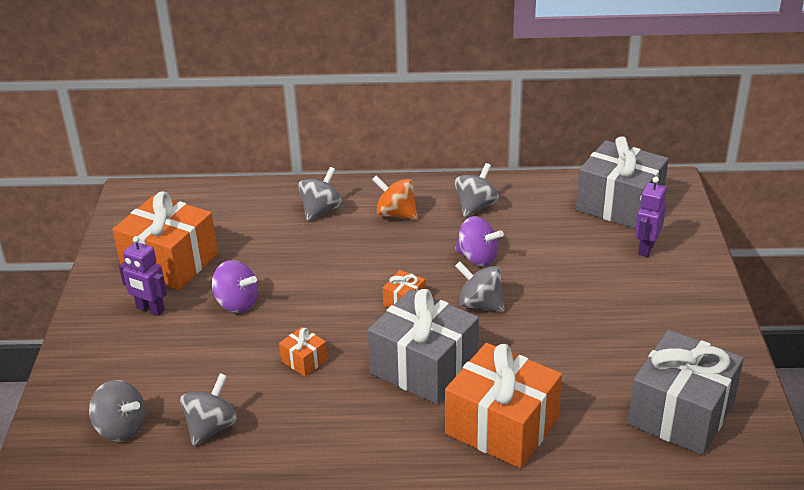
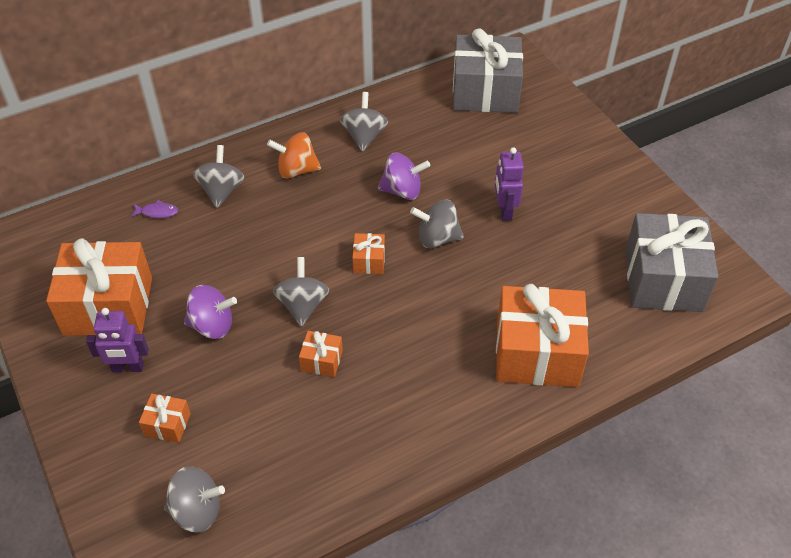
camera: 30 degrees left, 15 degrees up
grey spinning top [180,373,238,446] -> grey spinning top moved to [273,257,329,327]
grey gift [368,289,479,405] -> none
purple robot [635,177,667,257] -> purple robot moved to [495,147,524,221]
none -> purple fish [130,200,178,218]
none -> orange gift [139,393,191,443]

